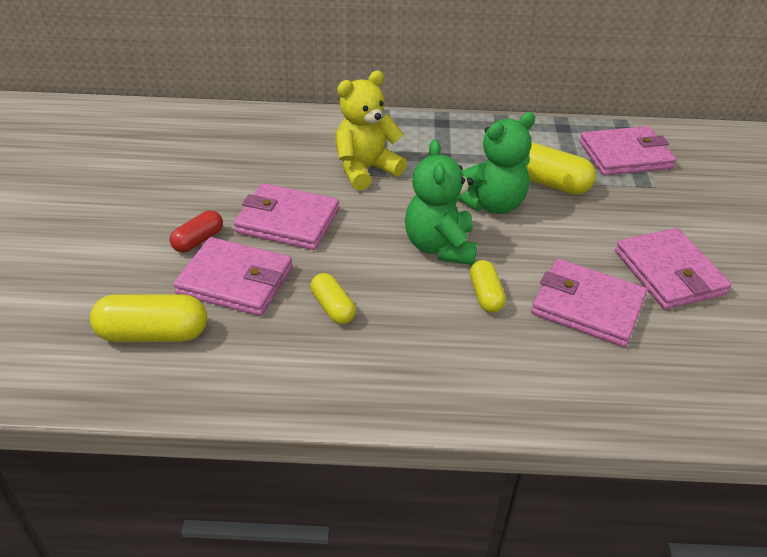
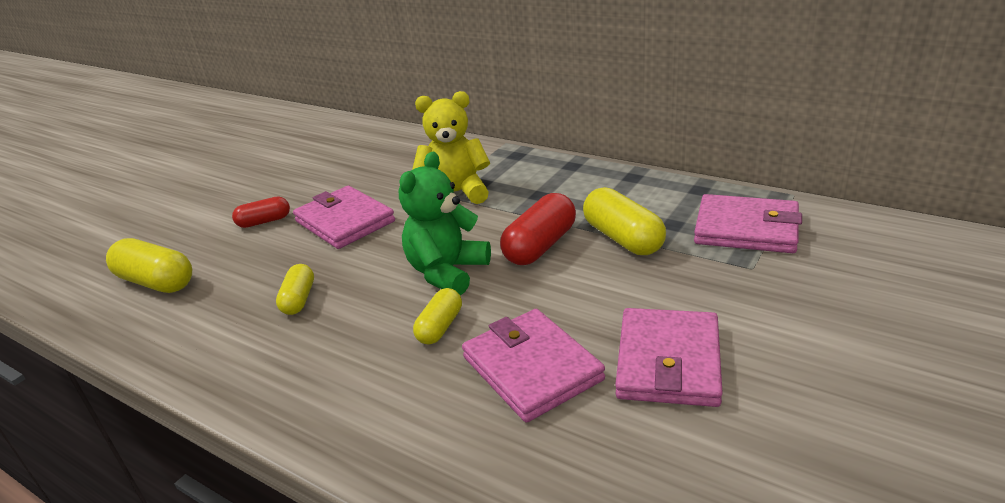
camera: 35 degrees right, 10 degrees down
pink wallet [173,237,292,316] -> none
green teddy bear [458,112,535,214] -> red capsule [500,193,576,265]

